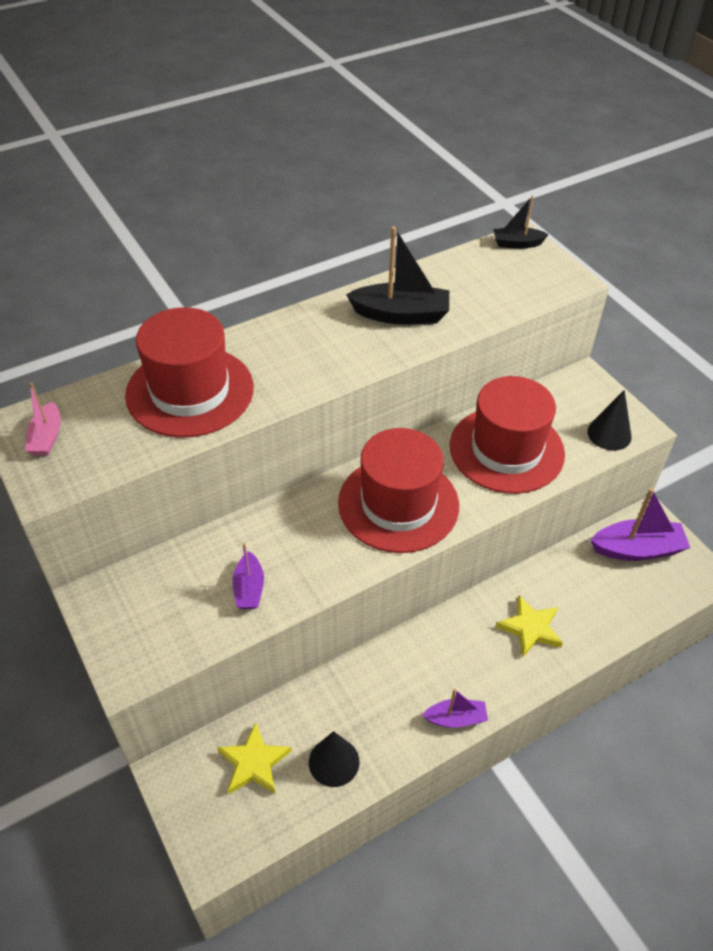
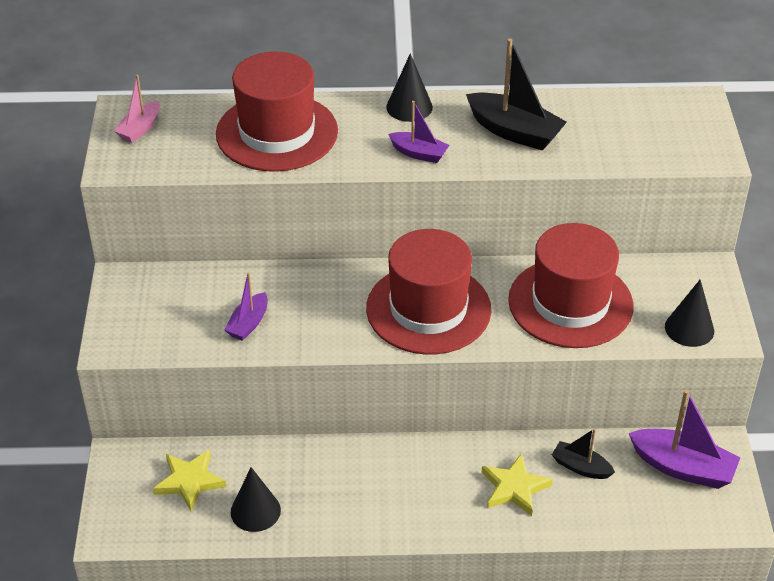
camera: 30 degrees right, 5 degrees down
purple boat [423,688,488,728] -> purple boat moved to [388,101,450,163]
black boat [494,196,549,249] -> black boat moved to [552,428,615,479]
none -> black cone [386,53,433,122]

